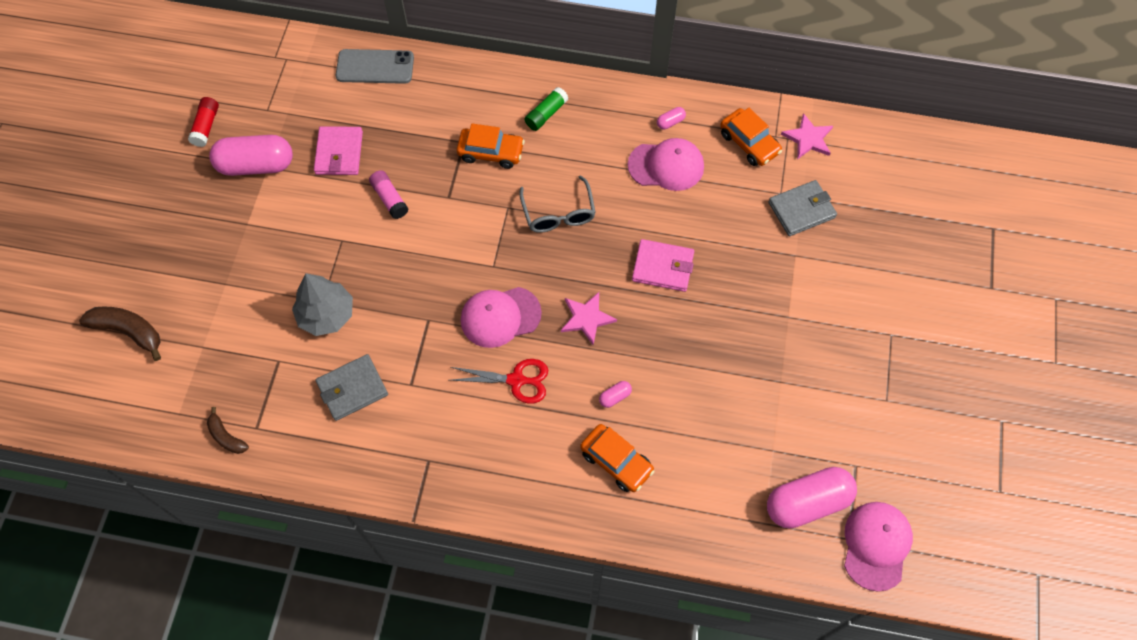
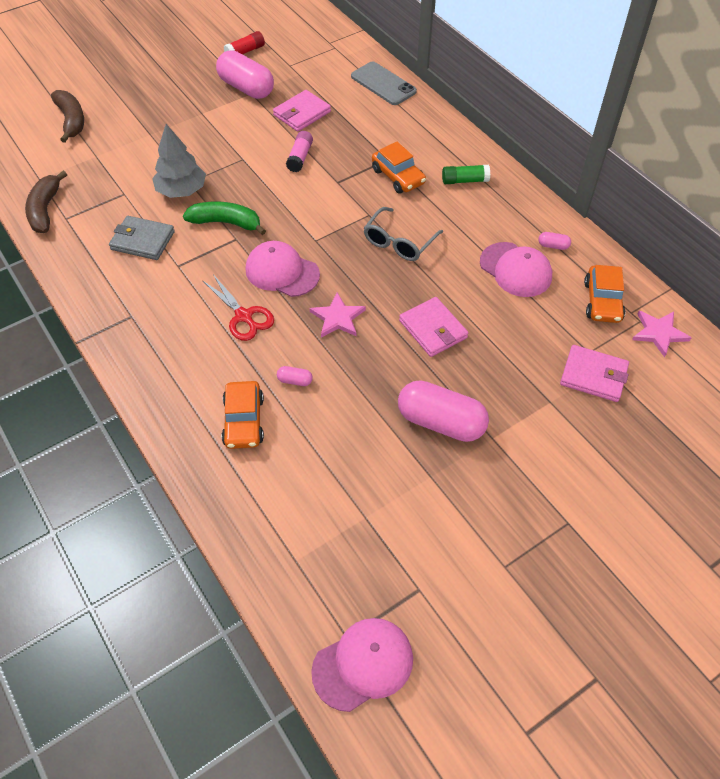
camera: 45 degrees right, 10 degrees down
brown banana [207,407,249,454] -> brown banana [25,171,67,233], size x1.66
pink capsule [767,467,857,529] -> pink capsule moved to [398,380,489,442]
grey wallet [769,180,837,236] -> pink wallet [560,345,629,402]
none -> green banana [183,201,266,235]

